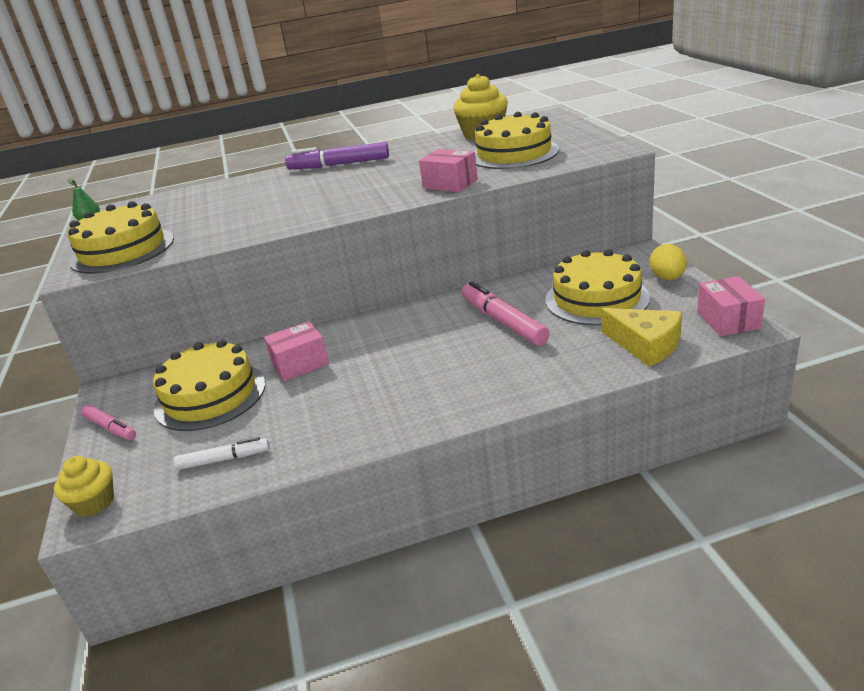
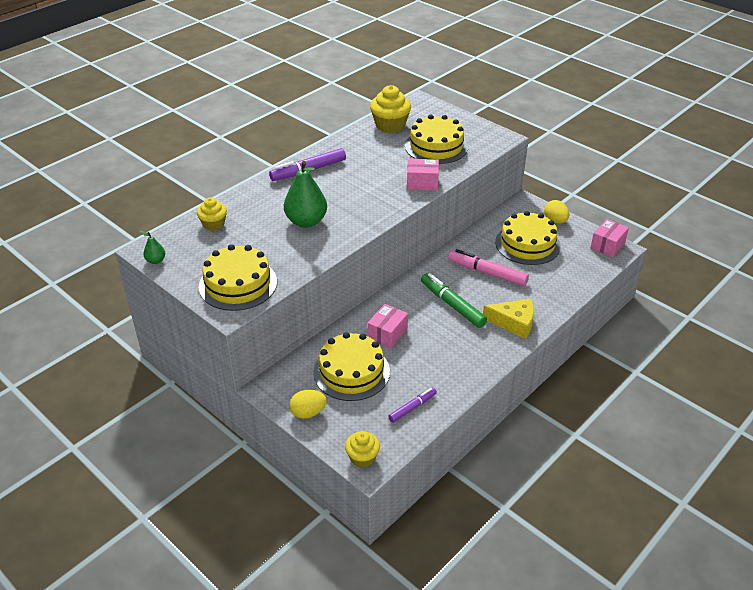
camera: 35 degrees left, 10 degrees up
pink marker [81,405,136,440] -> yellow egg [289,390,327,419]
white marker [174,437,270,470] -> purple marker [388,387,437,423]
yellow cheese [601,308,682,367] -> yellow cheese moved to [483,299,534,339]
pink box [697,276,765,336] -> pink box turned 75 degrees clockwise [591,219,629,257]
none -> yellow cupcake [197,197,227,231]
none -> green pear [284,161,327,228]
none -> green marker [421,273,487,328]

